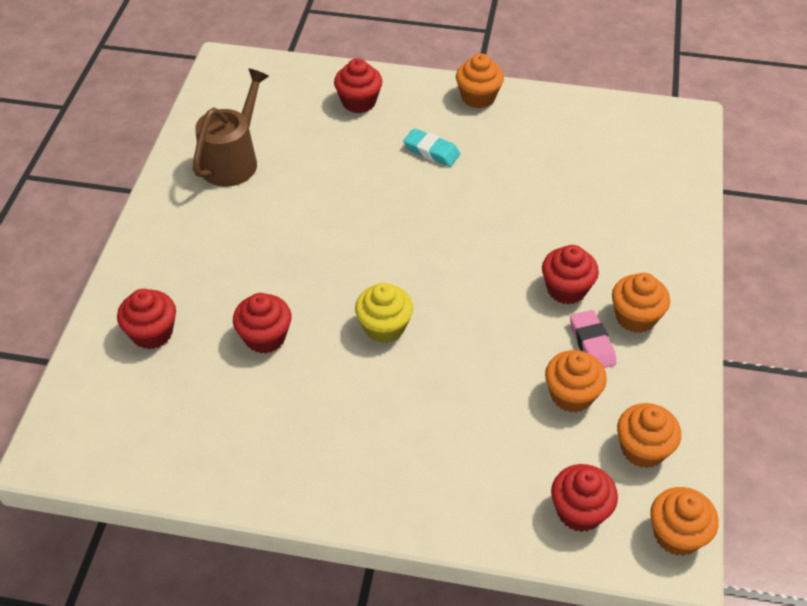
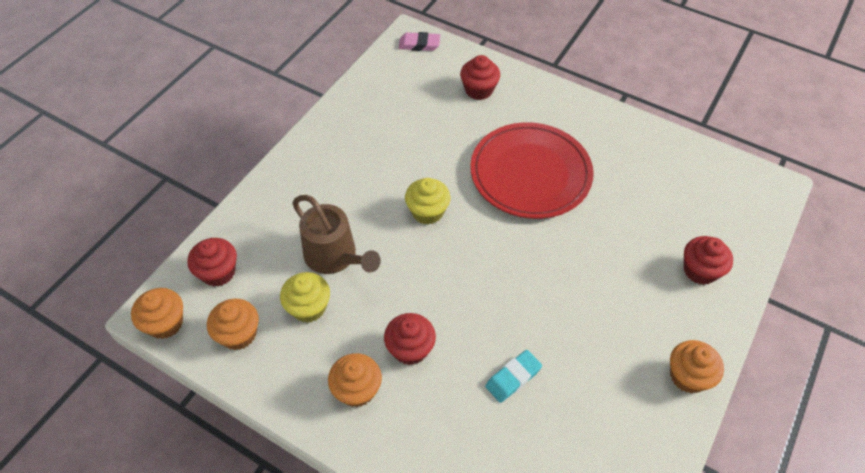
camera: 110 degrees right, 5 degrees up
brown watering can [193,68,269,187] -> brown watering can moved to [292,195,381,274]
red cupcake [233,293,292,354] -> none
turquoise eraser [403,128,460,167] -> turquoise eraser moved to [485,350,542,403]
orange cupcake [545,350,607,413] -> yellow cupcake [280,272,330,323]
pink eraser [570,310,617,368] -> pink eraser moved to [399,32,440,51]
none -> red plate [471,122,594,219]

